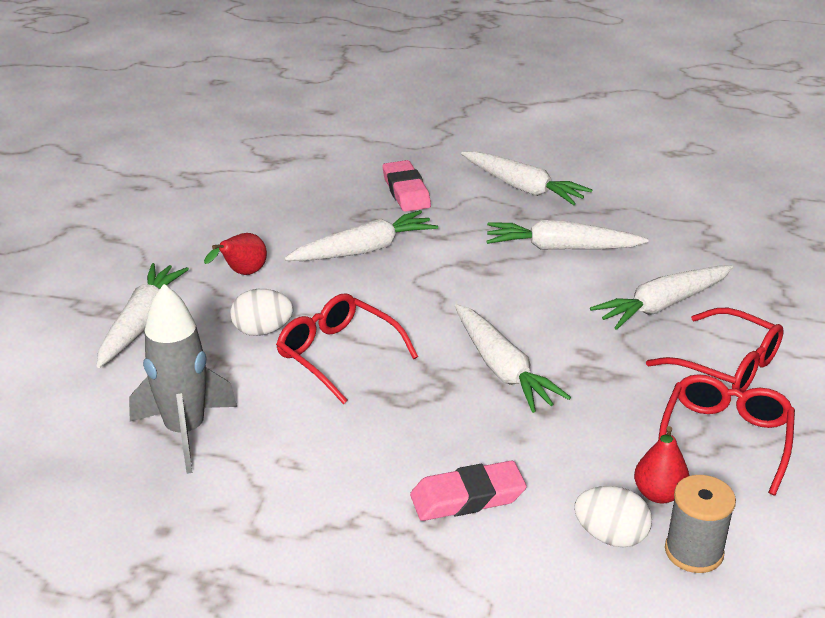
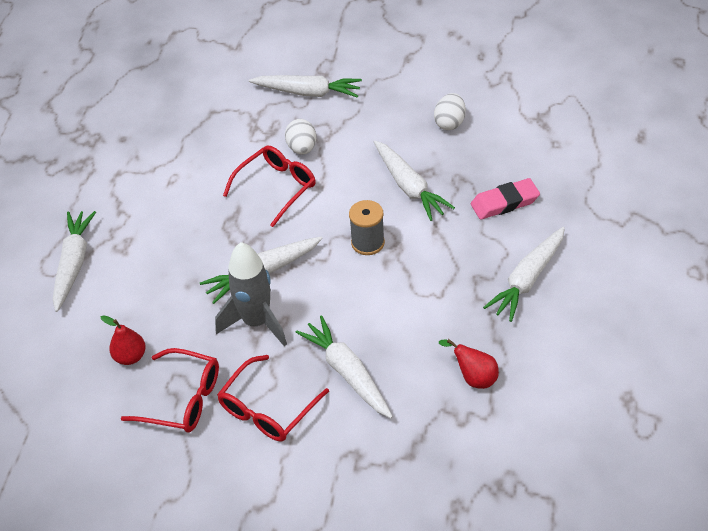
camera: 90 degrees right, 15 degrees up
grey rocket [129,284,237,474] -> grey rocket moved to [215,242,287,346]
red pear [204,233,267,275] -> red pear moved to [439,339,499,389]
pink eraser [410,460,527,521] -> none
white carrot [486,220,649,249] -> white carrot moved to [53,211,96,312]
white egg [574,486,652,548] -> white egg moved to [434,93,466,130]
grey spool [665,475,736,573] -> grey spool moved to [349,200,385,255]

